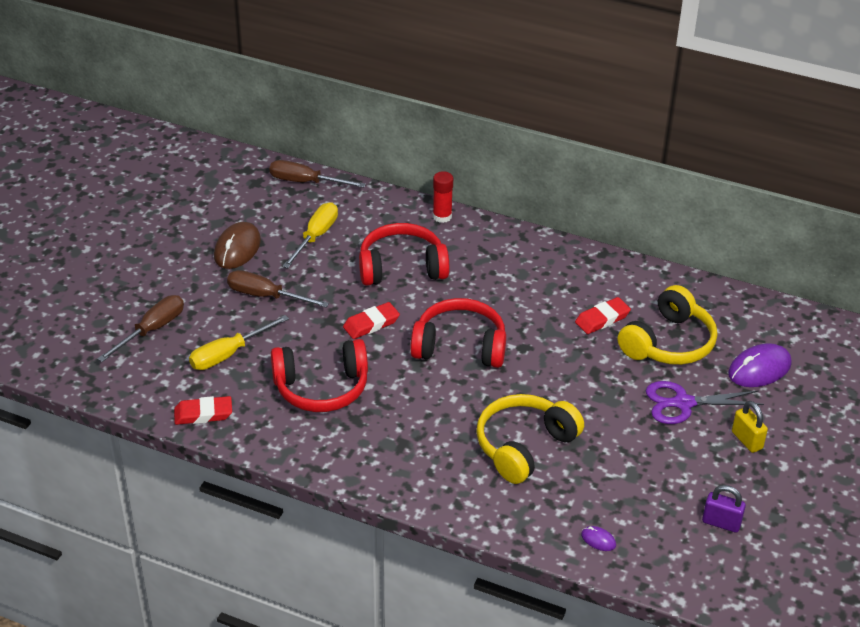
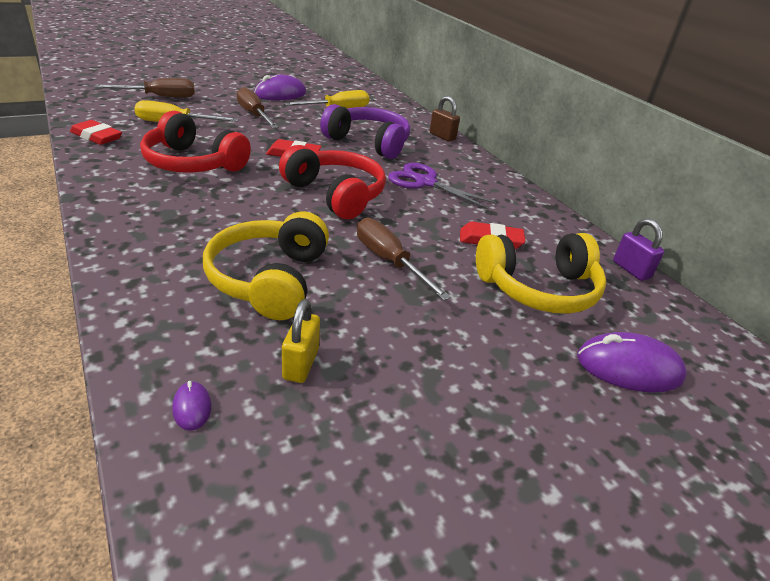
camera: 35 degrees right, 5 degrees down
brown mouse [214,222,261,269] -> purple mouse [254,75,306,100]
brown screwdriver [270,160,366,188] -> brown screwdriver moved to [357,218,451,301]
red headphones [359,223,449,286] -> purple headphones [320,104,410,159]
red glue stick [433,171,453,223] -> brown padlock [430,96,460,142]
yellow headphones [476,394,584,484] -> yellow headphones turned 75 degrees counterclockwise [203,211,329,320]
purple scissors [646,381,764,424] -> purple scissors moved to [388,163,497,210]
purple padlock [702,485,746,533] -> purple padlock moved to [613,218,664,281]
yellow padlock [732,401,768,453] -> yellow padlock moved to [282,299,320,383]

